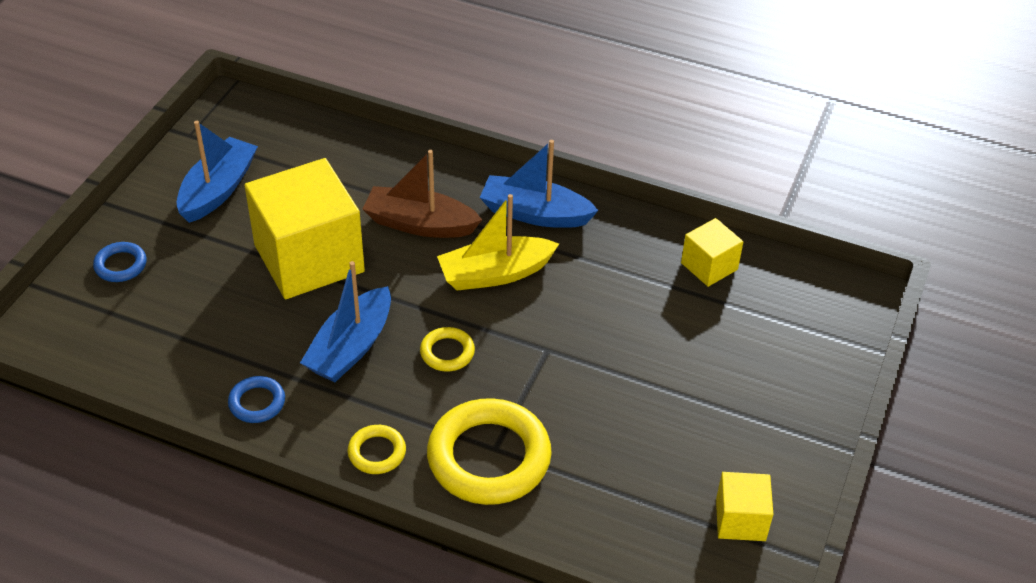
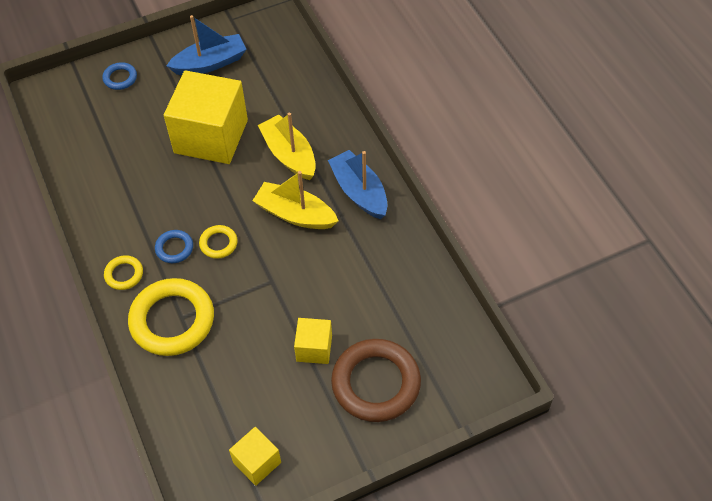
camera: 45 degrees right, 10 degrees up
blue ring [228,376,285,423] -> blue ring moved to [155,230,193,263]
blue boat [300,261,391,382] -> none
brown boat [363,150,482,238] -> yellow boat [258,113,316,180]
yellow cube [681,218,743,287] -> yellow cube moved to [294,318,332,364]
none -> brown ring [331,339,421,422]

